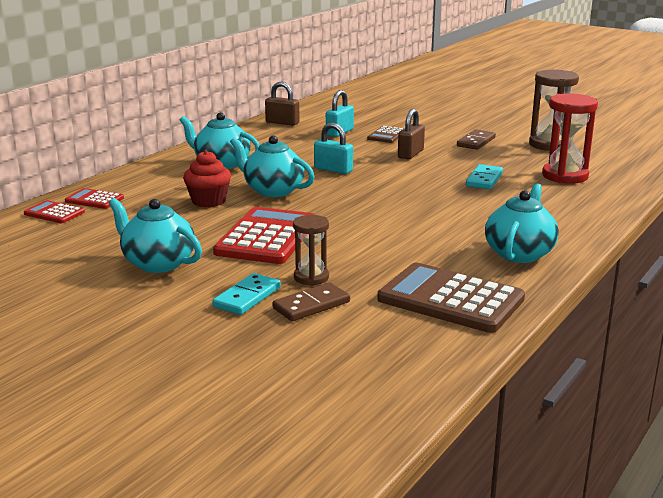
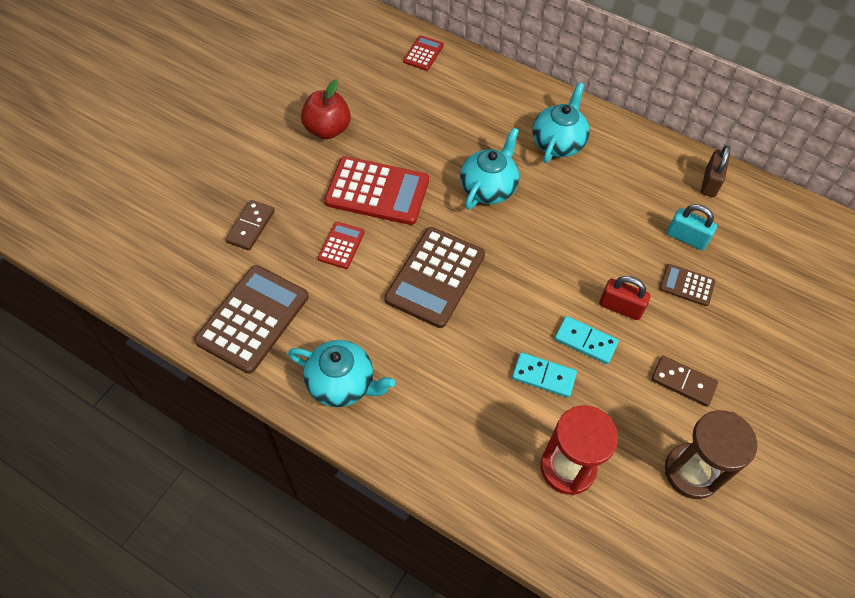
camera: 85 degrees right, 35 degrees up
red calculator [65,188,124,209] -> red calculator moved to [318,222,365,269]
turquoise teapot [109,198,202,273] -> red apple [301,79,351,139]
red cupcake [183,150,231,207] -> none
turquoise domino [212,273,281,315] -> turquoise domino moved to [554,316,619,364]
brown domino [272,283,350,321] -> brown domino turned 60 degrees clockwise [225,200,275,251]
brown hourglass [293,215,329,286] -> none
turquoise padlock [314,123,353,174] -> none
brown padlock [398,109,425,159] -> red padlock [599,276,651,320]
none -> brown calculator [384,227,485,328]

